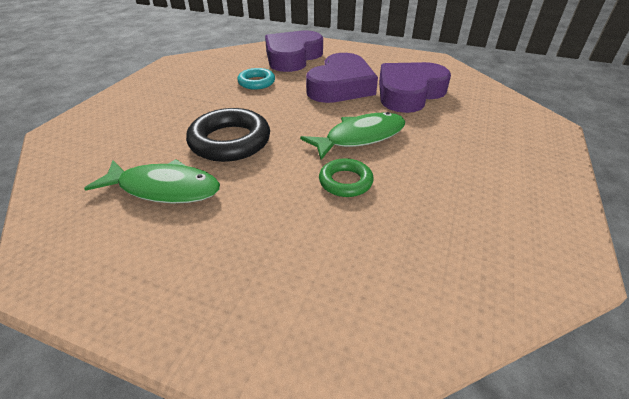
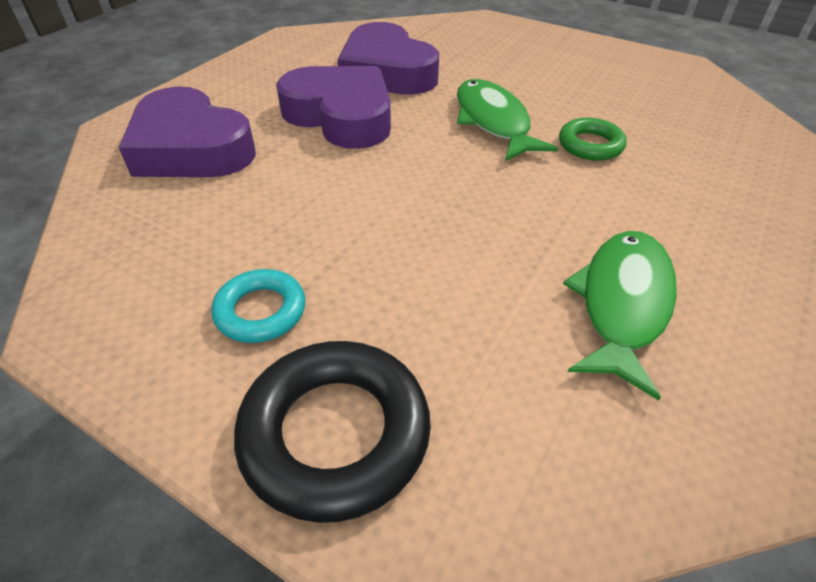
camera: 80 degrees left, 5 degrees up
black ring [186,108,270,162] -> black ring moved to [234,341,431,523]
turquoise ring [237,68,275,90] -> turquoise ring moved to [211,269,305,343]

